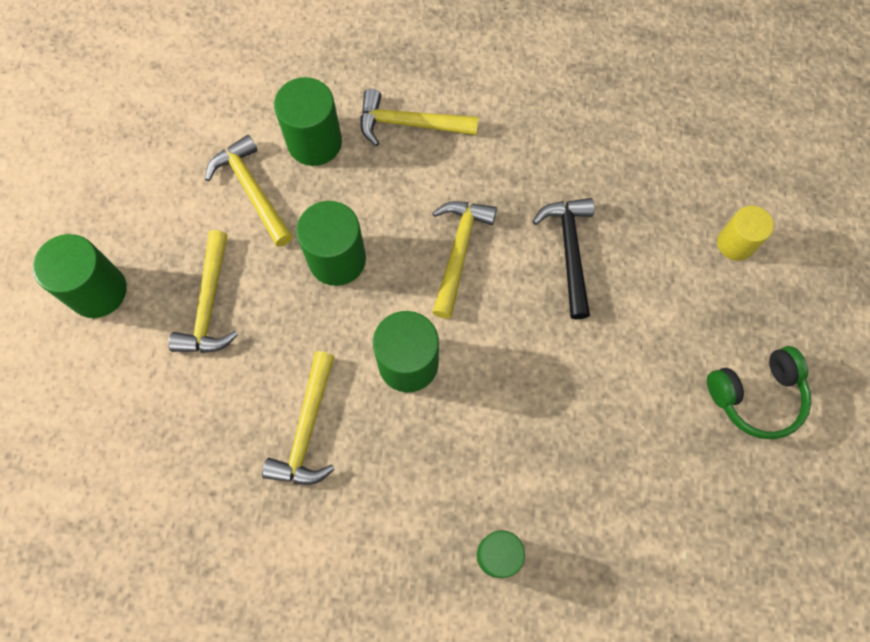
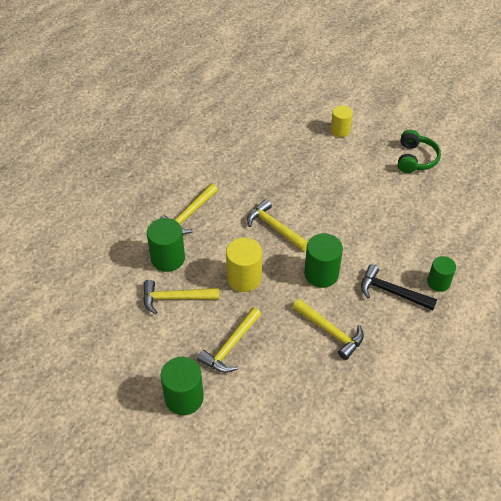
camera: 60 degrees left, 20 degrees down
yellow hammer [169,230,238,353] -> yellow hammer turned 90 degrees clockwise [197,307,261,373]
green cylinder [296,201,366,286] -> yellow cylinder [226,238,262,292]
black hammer [532,198,594,319] -> black hammer moved to [361,264,437,310]

